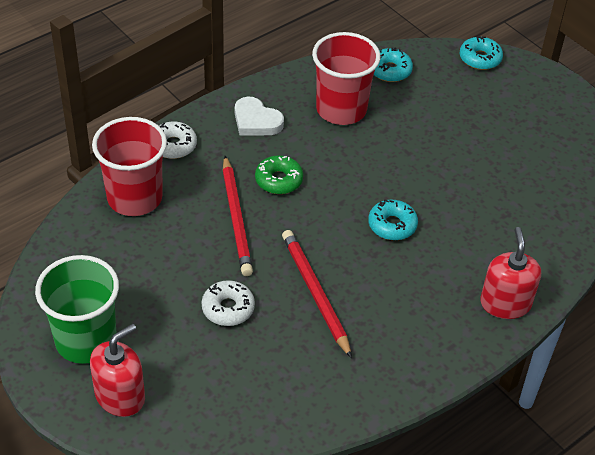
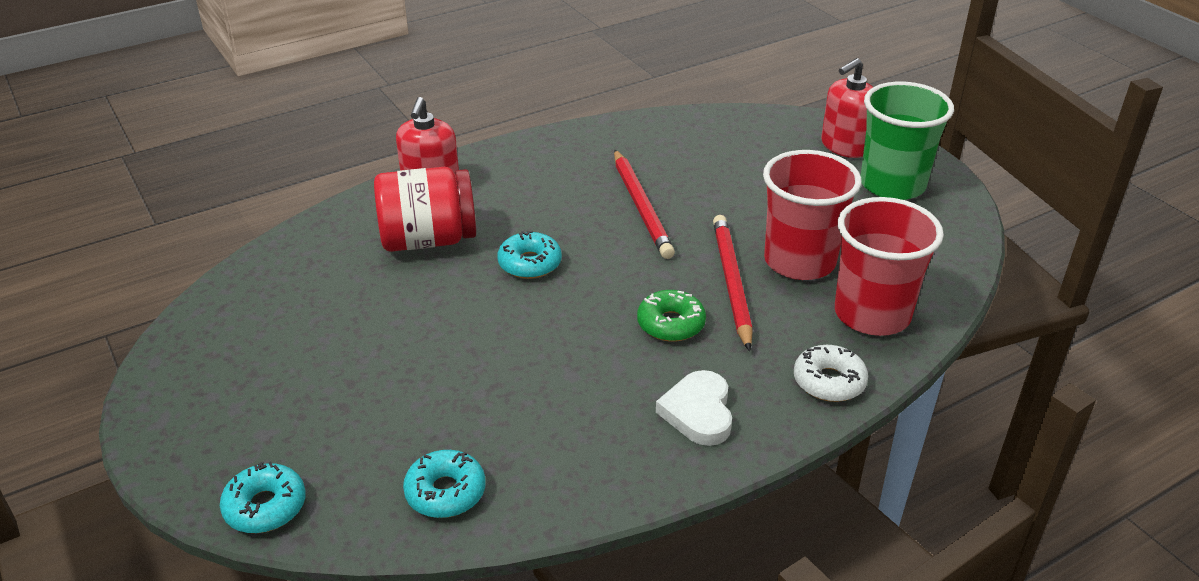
camera: 170 degrees left, 10 degrees down
white donut [202,280,255,326] -> none
white heart [235,97,284,136] -> white heart turned 135 degrees counterclockwise [656,370,732,446]
red cup [312,32,381,125] -> red cup moved to [763,150,861,280]
none -> red jar [374,167,476,252]

